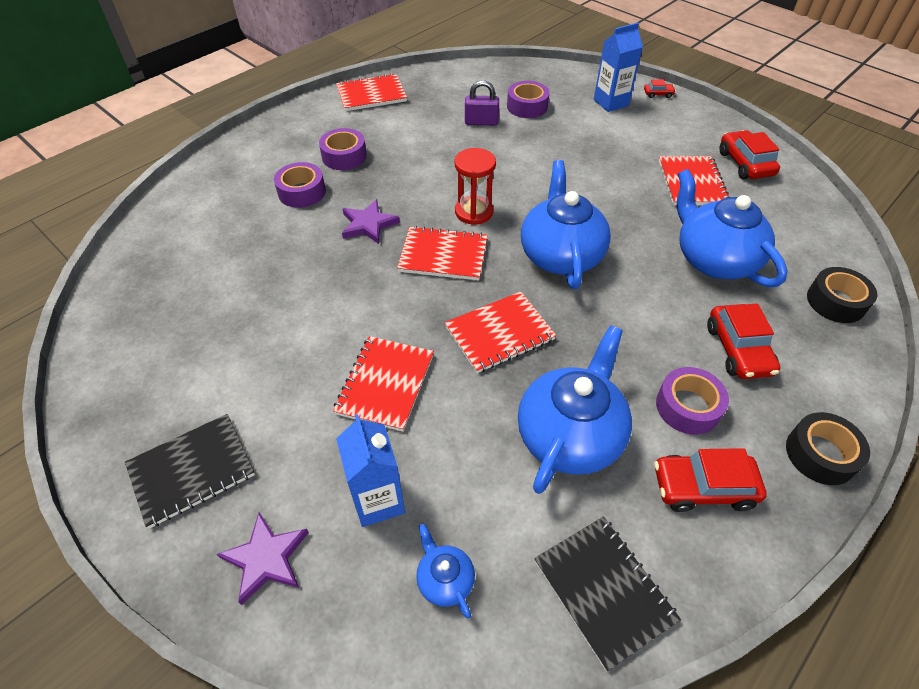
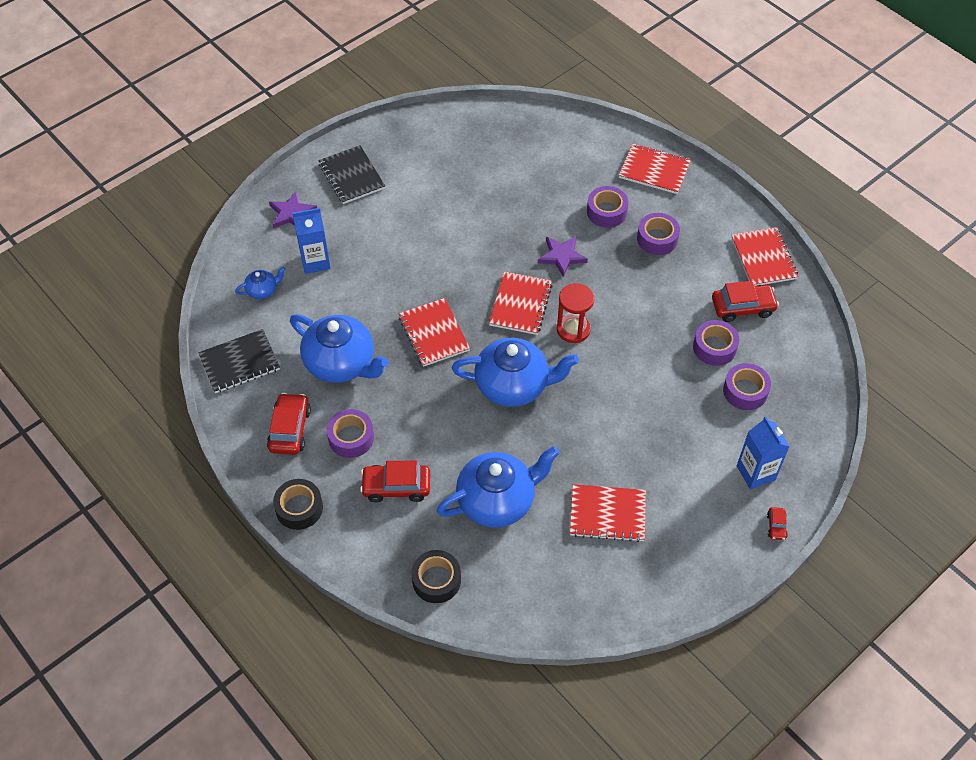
camera: 95 degrees right, 5 degrees up
red notebook [333,336,434,432] -> red notebook moved to [619,144,691,194]
purple padlock [465,80,499,125] -> purple tape [693,320,739,366]
red car [719,130,780,179] -> red car moved to [712,281,779,322]

